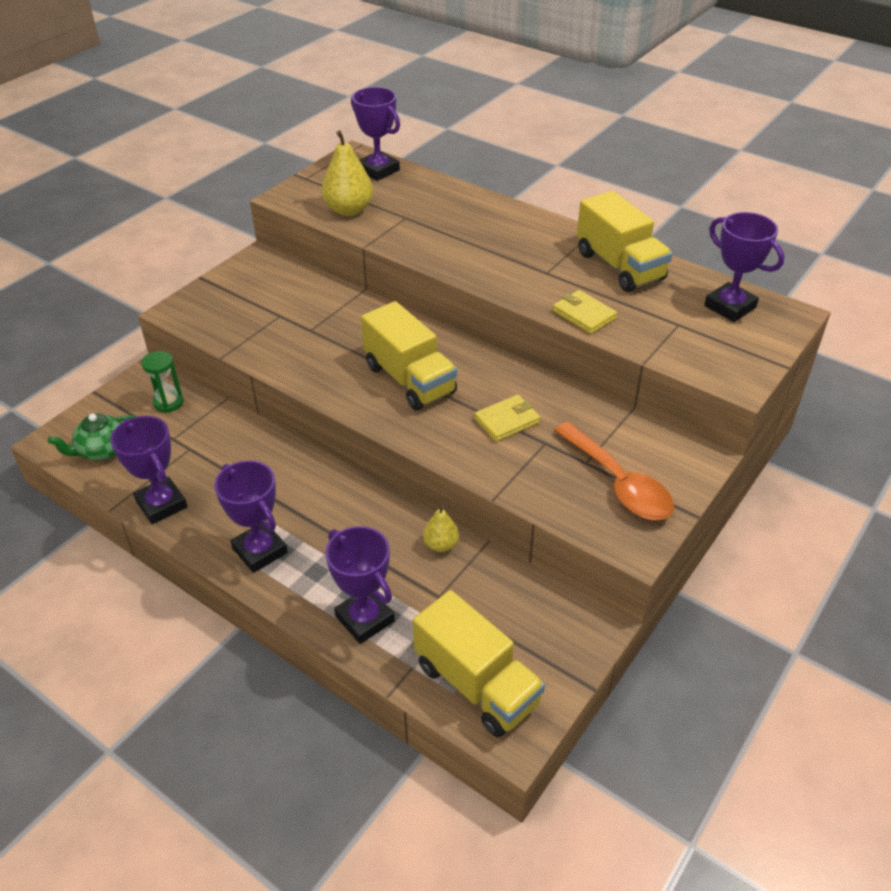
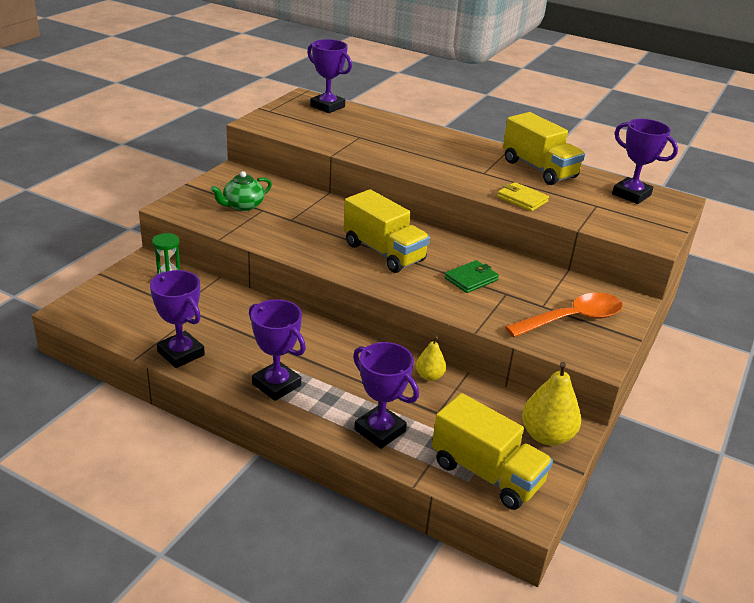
camera: 10 degrees left, 10 degrees down
green teapot [48,413,137,460] -> green teapot moved to [211,171,272,211]
yellow pear [322,130,373,216] -> yellow pear moved to [522,362,581,446]
yellow wallet [474,395,540,442] -> green wallet [445,260,499,293]
orange spoon [554,422,674,520] -> orange spoon turned 75 degrees counterclockwise [505,293,623,337]

